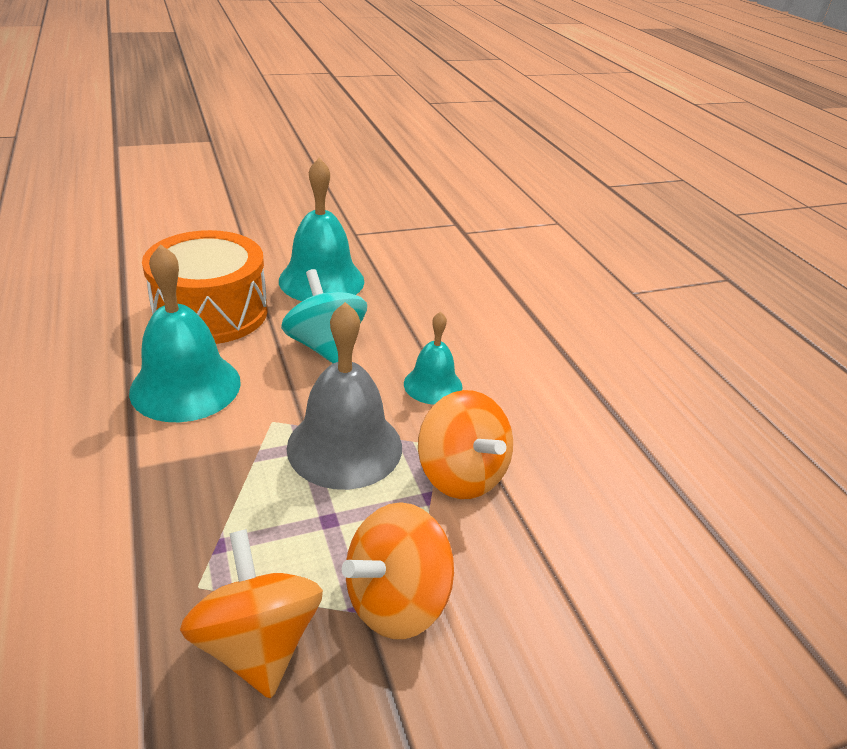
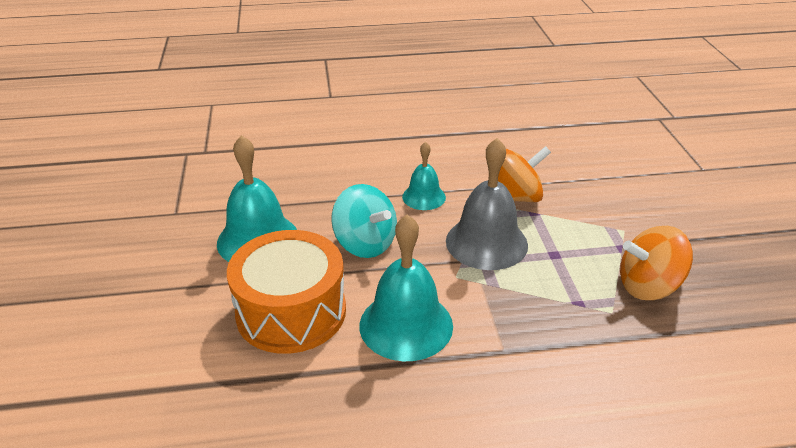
camera: 75 degrees left, 0 degrees up
turquoise spinning top [281,269,367,363] -> turquoise spinning top turned 120 degrees counterclockwise [331,184,397,258]
orange spinning top [342,502,454,639] -> none

